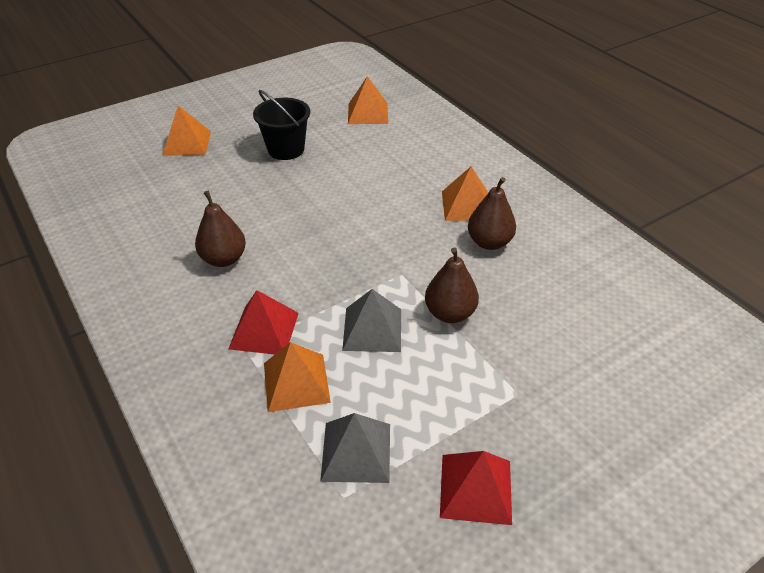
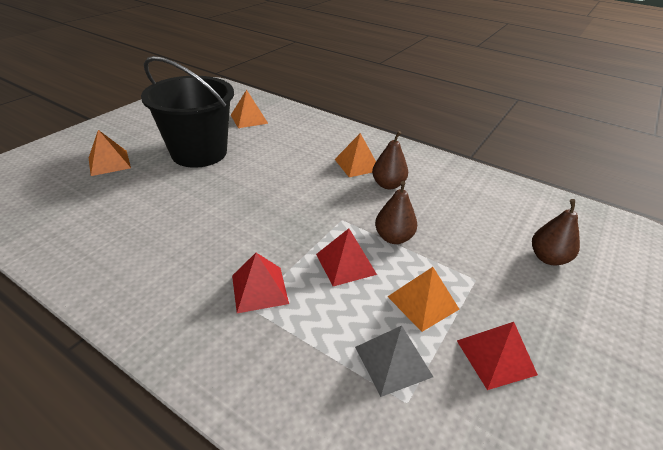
camera: 25 degrees left, 5 degrees down
brown pear [195,191,246,267] -> brown pear moved to [532,199,580,265]
black bucket [253,90,310,160] -> black bucket [141,56,234,168], size x1.83
orange pyramid [264,342,331,412] -> orange pyramid moved to [387,267,459,332]
grey pyramid [342,289,401,352] -> red pyramid [316,228,377,286]

